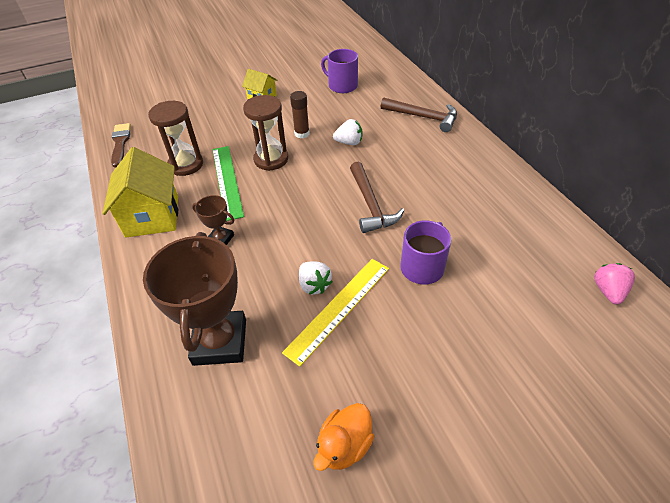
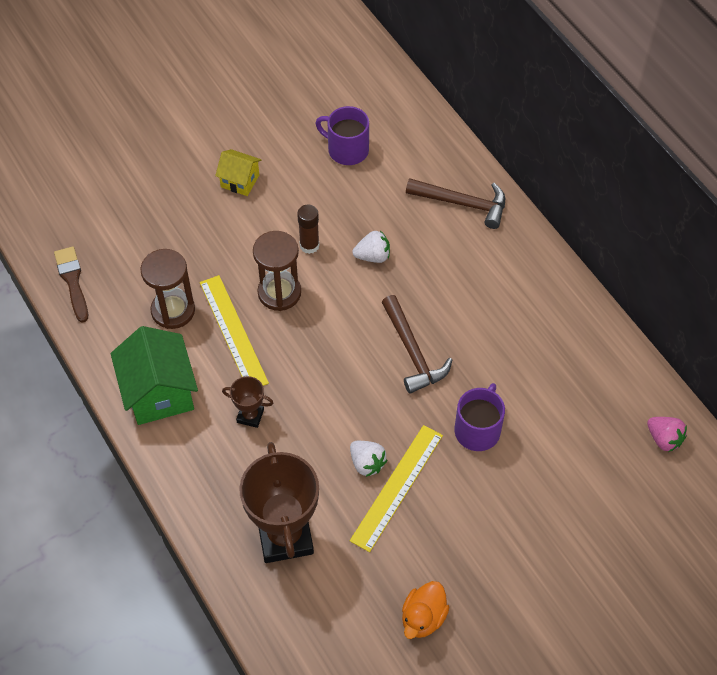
camera: 10 degrees left, 10 degrees up
yellow house [102,147,178,238] -> green house [111,326,198,425]
green ruler [212,146,244,221] -> yellow ruler [200,275,269,386]
pink strawberry [594,263,635,304] -> pink strawberry turned 135 degrees clockwise [647,417,687,452]

